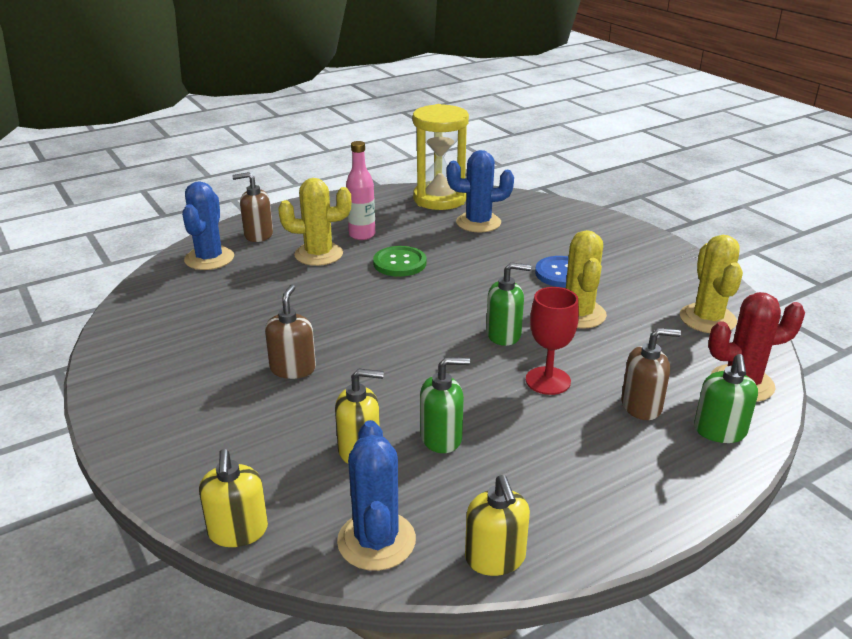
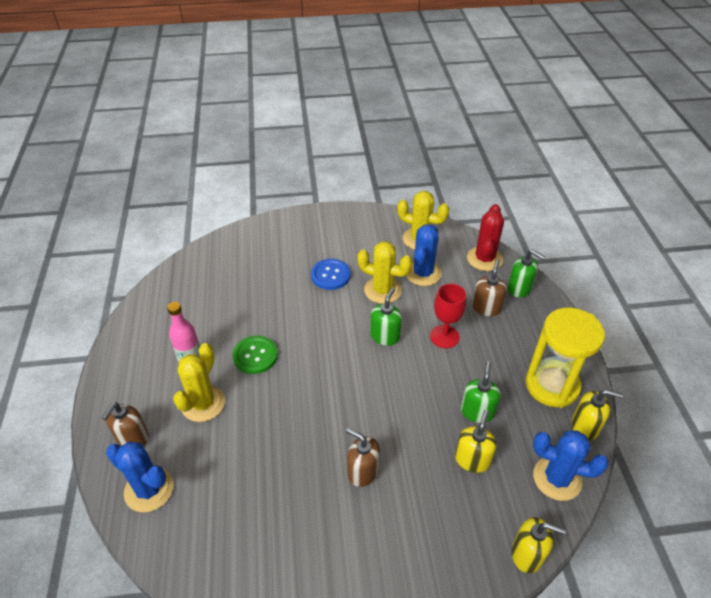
camera: 65 degrees left, 15 degrees up
yellow hourglass [413,104,469,210] -> yellow hourglass moved to [526,308,605,408]
blue cactus [447,150,514,232] -> blue cactus moved to [406,224,442,286]

